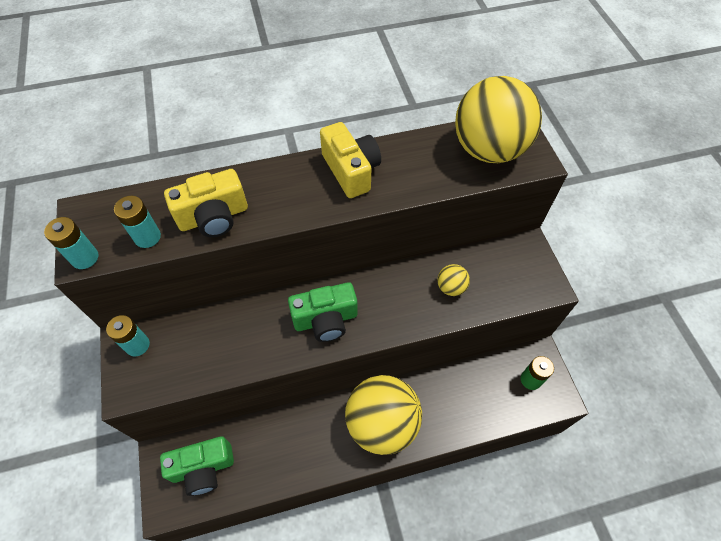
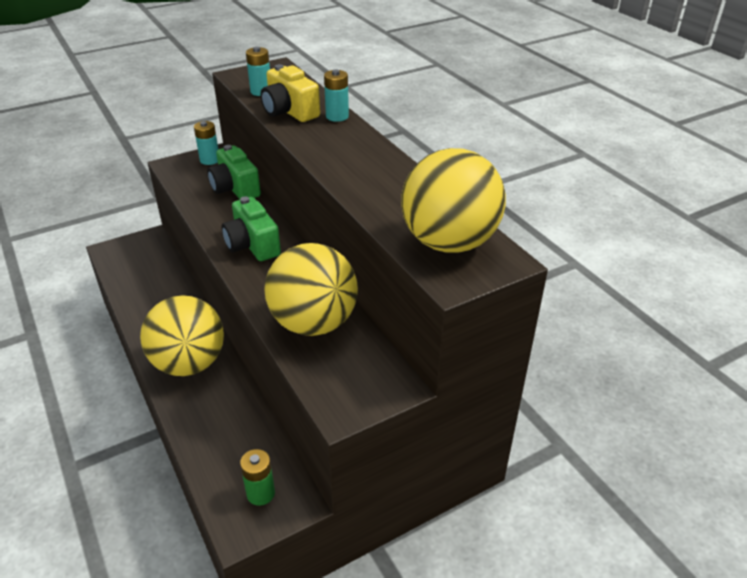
camera: 75 degrees right, 20 degrees down
turquoise battery [44,217,98,269] -> turquoise battery moved to [324,70,349,122]
green camera [160,436,234,496] -> green camera moved to [207,145,261,199]
yellow camera [320,122,381,198] -> none
yellow ball [437,264,470,296] -> yellow ball [264,243,358,336], size x2.40

